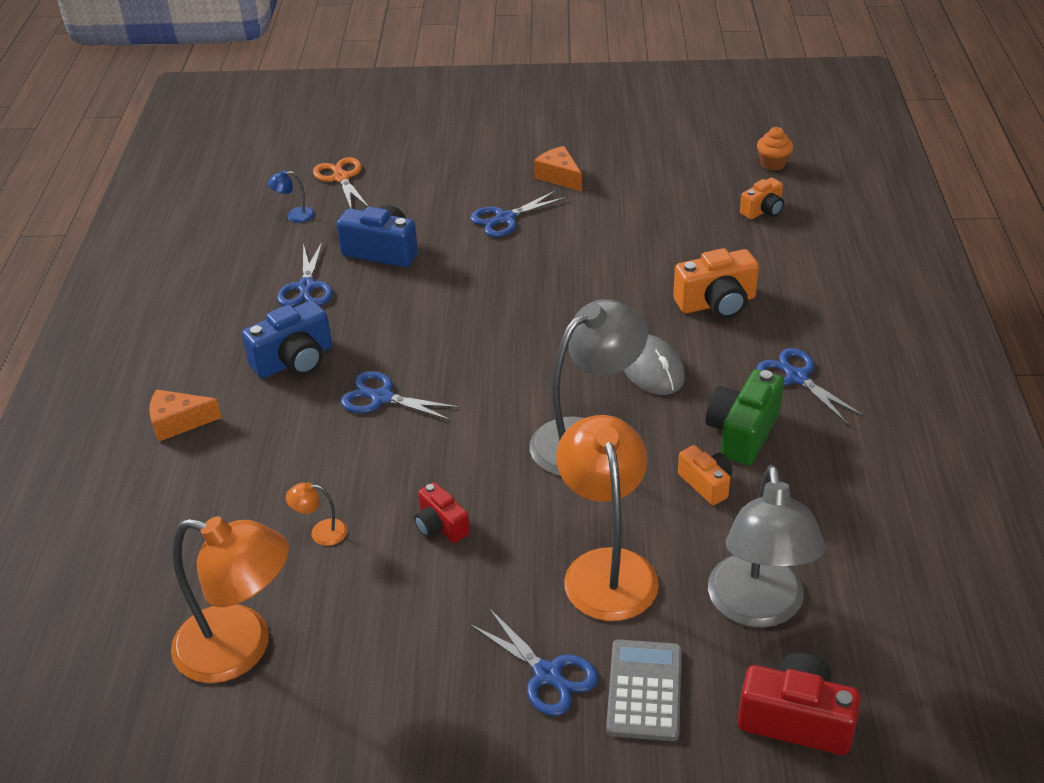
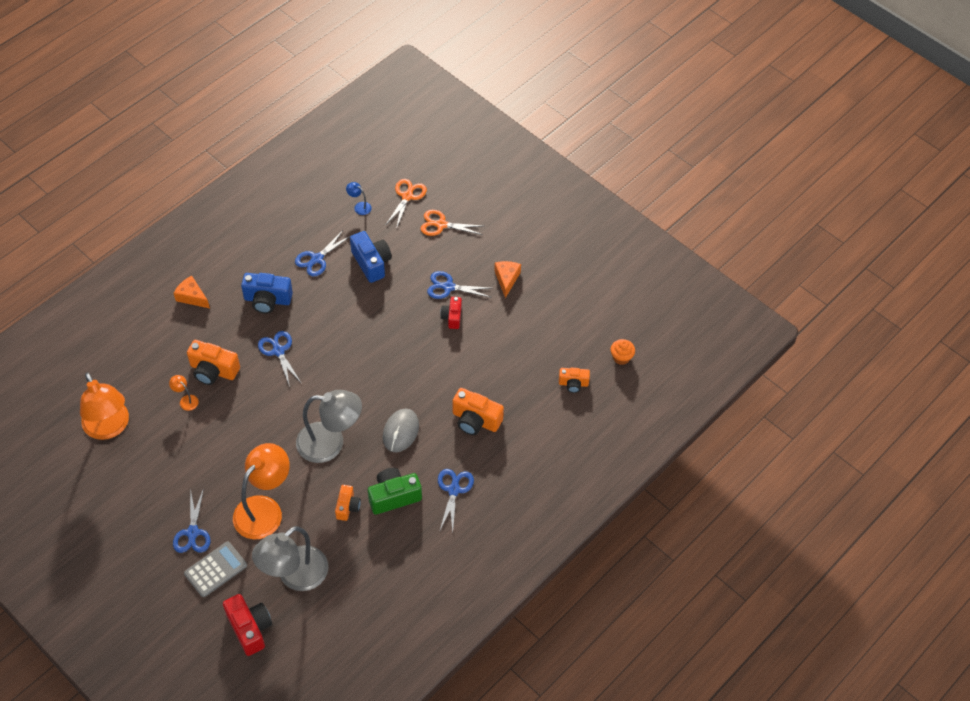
camera: 40 degrees right, 15 degrees up
red camera [414,482,470,543] -> red camera moved to [440,297,462,329]
none -> orange camera [187,340,240,385]
none -> orange scissors [421,210,483,236]

